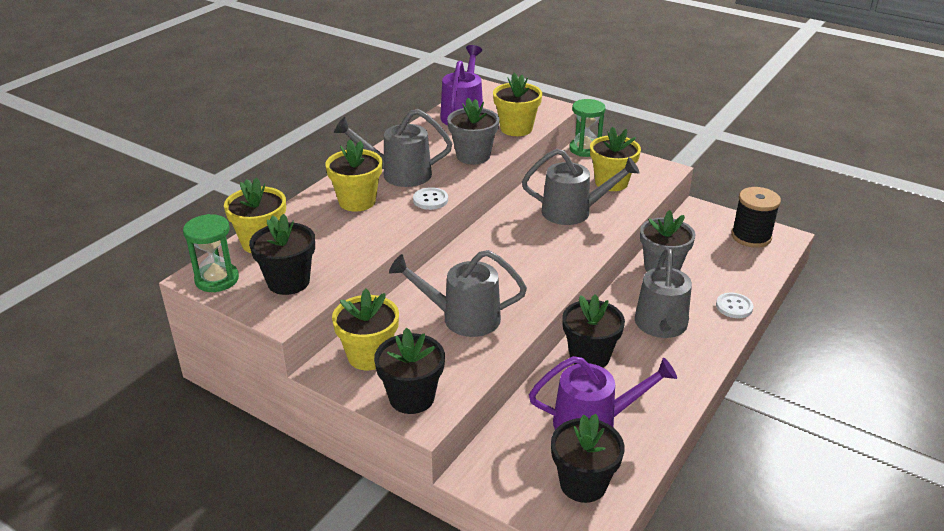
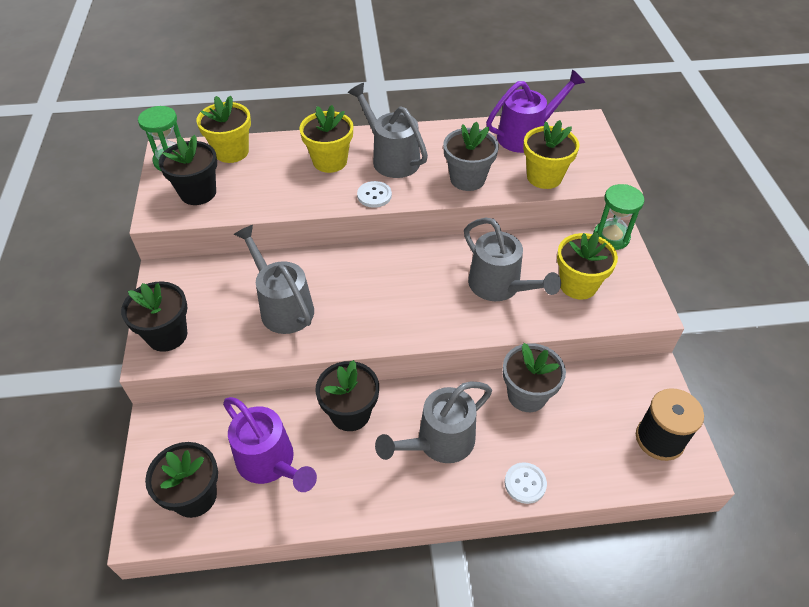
camera: 50 degrees right, 15 degrees up
yellow flower pot [332,289,399,370] -> none

